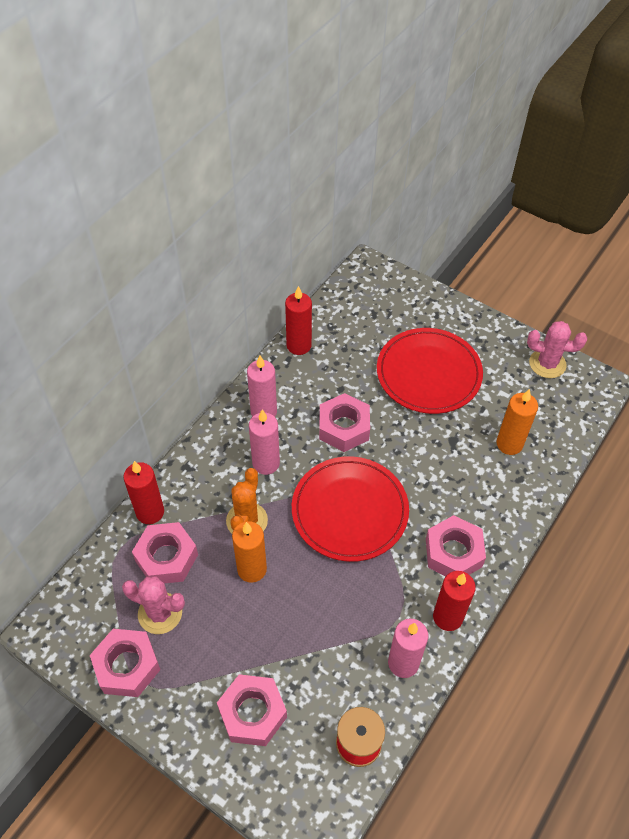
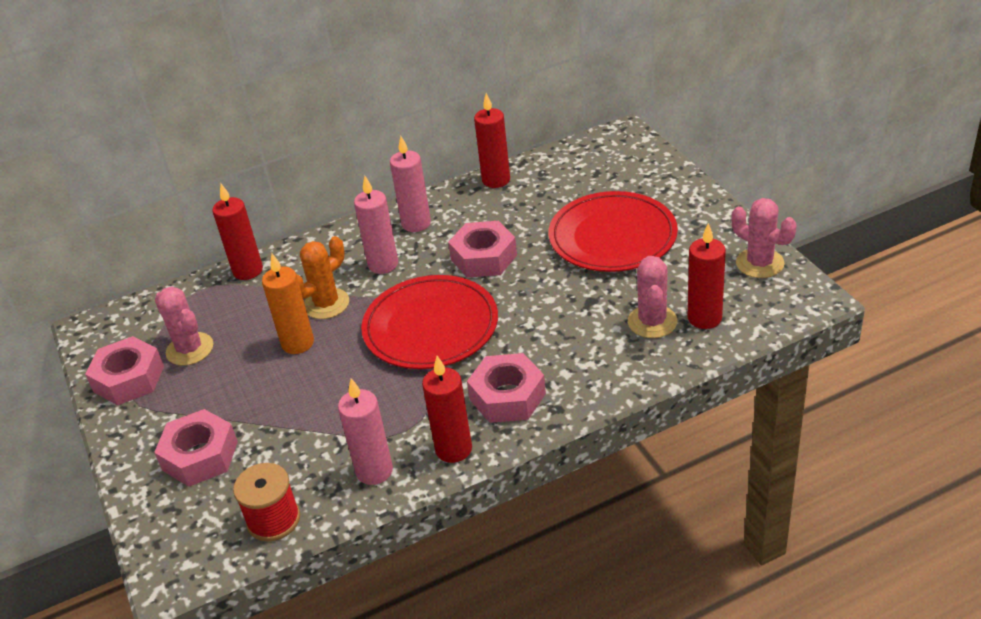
camera: 35 degrees right, 15 degrees down
pink nut [132,522,198,584] -> none
orange candle [496,389,538,455] -> pink cactus [628,256,678,338]
none -> red candle [688,223,726,329]

